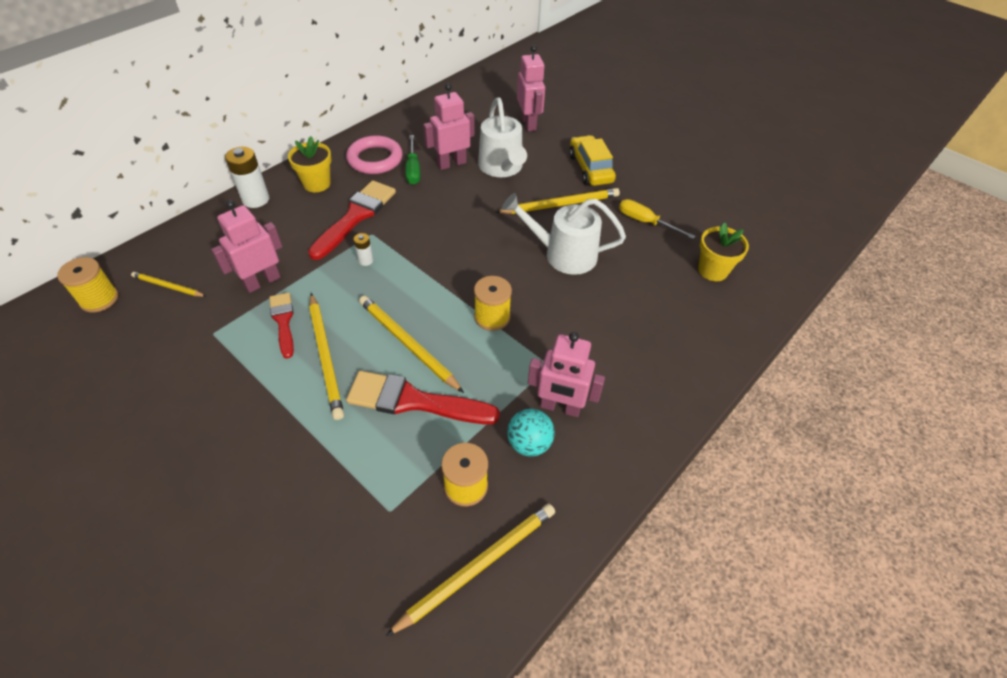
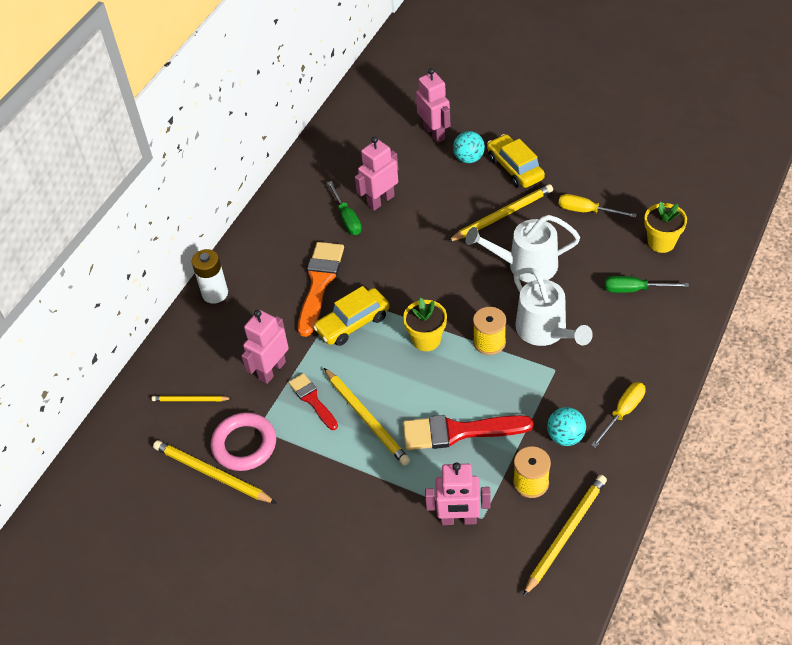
camera: 10 degrees left, 0 degrees up
yellow spool [57,257,118,313] -> none
yellow flower pot [288,136,332,192] -> yellow flower pot moved to [403,298,447,351]
red brush [308,180,396,260] -> orange brush [298,242,344,337]
pink ring [346,135,403,174] -> pink ring moved to [211,412,276,471]
white battery [353,233,373,266] -> yellow car [313,286,390,346]
yellow pencil [359,296,464,393] -> yellow pencil moved to [153,440,277,504]
white watering can [478,97,527,177] -> white watering can moved to [514,268,593,346]
pink robot [528,332,605,417] -> pink robot moved to [425,462,491,525]
none -> turquoise ball [453,131,485,163]
none -> yellow screwdriver [591,382,646,448]
none -> green screwdriver [605,276,689,293]

